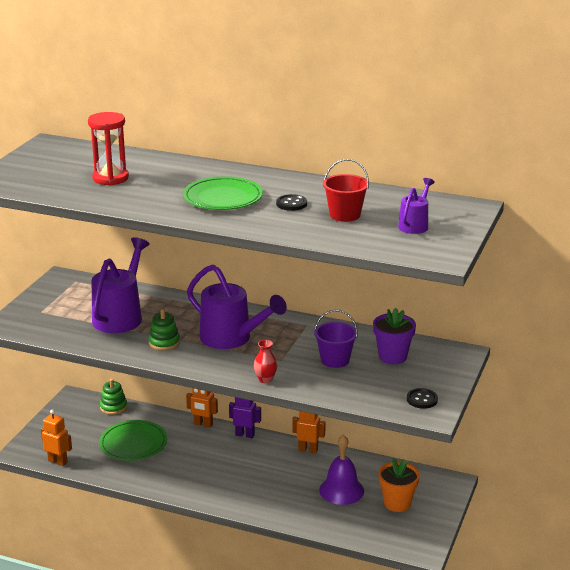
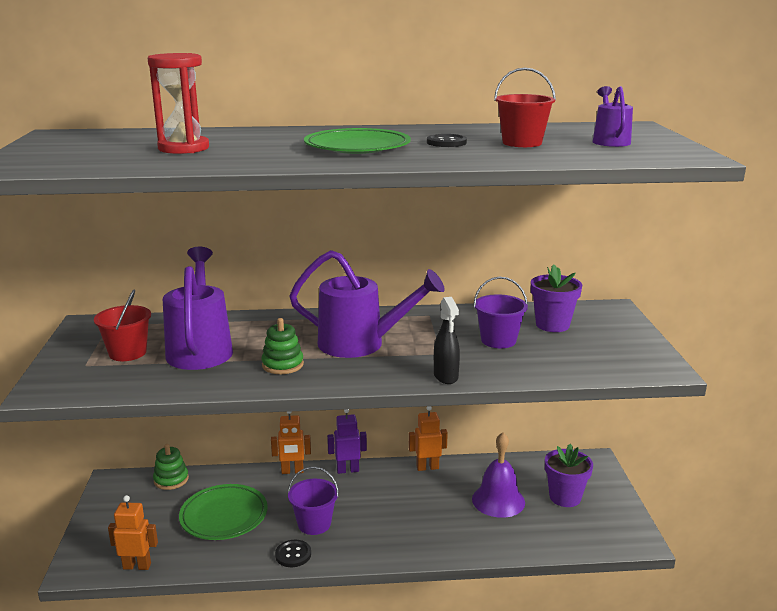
camera: 25 degrees left, 5 degrees down
red vase [254,340,277,383] -> black spray bottle [434,297,460,384]
orange flower pot [379,458,420,512] -> purple flower pot [545,444,593,507]
black button [407,388,438,409] -> black button moved to [275,540,311,567]
none -> red bucket [94,290,151,361]
none -> purple bucket [288,467,339,535]

